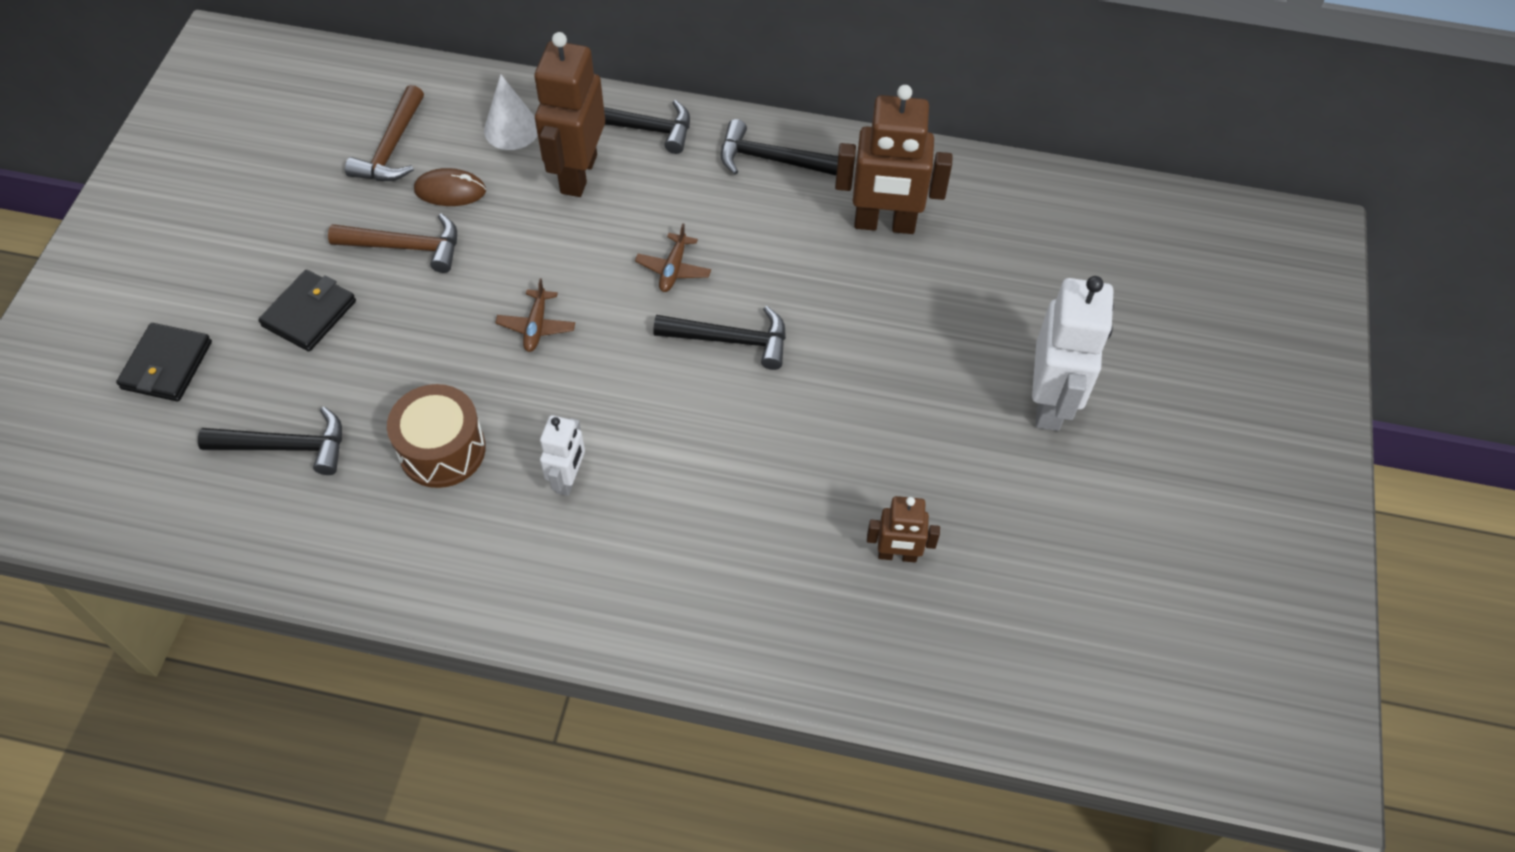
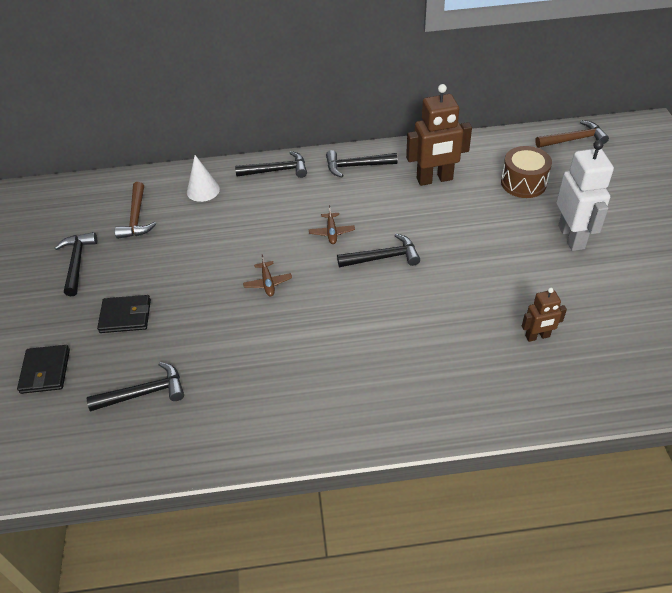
camera: 15 degrees left, 10 degrees down
black wallet [258,270,356,351] -> black wallet turned 75 degrees clockwise [97,295,151,333]
brown hammer [328,214,457,273] -> brown hammer moved to [535,120,609,148]
brown drum [387,384,486,488] -> brown drum moved to [501,146,552,198]
brown mouse [414,168,486,206] -> none
brown robot [534,32,605,197] -> none
white robot [540,415,585,496] -> none
none -> black hammer [54,232,97,296]

